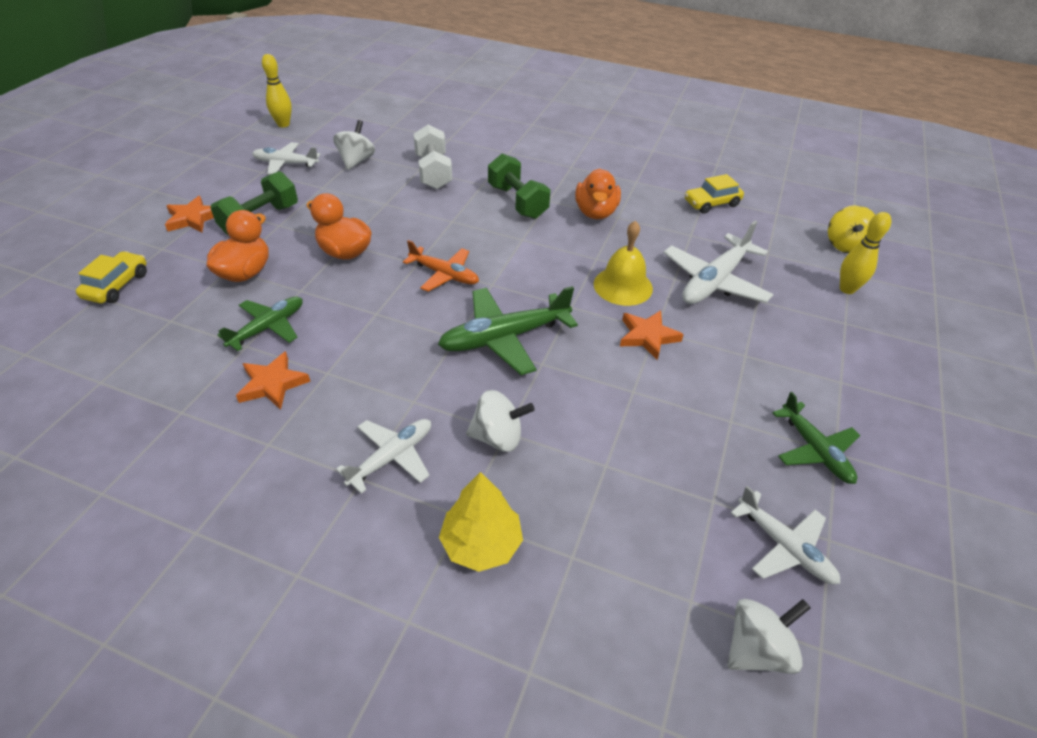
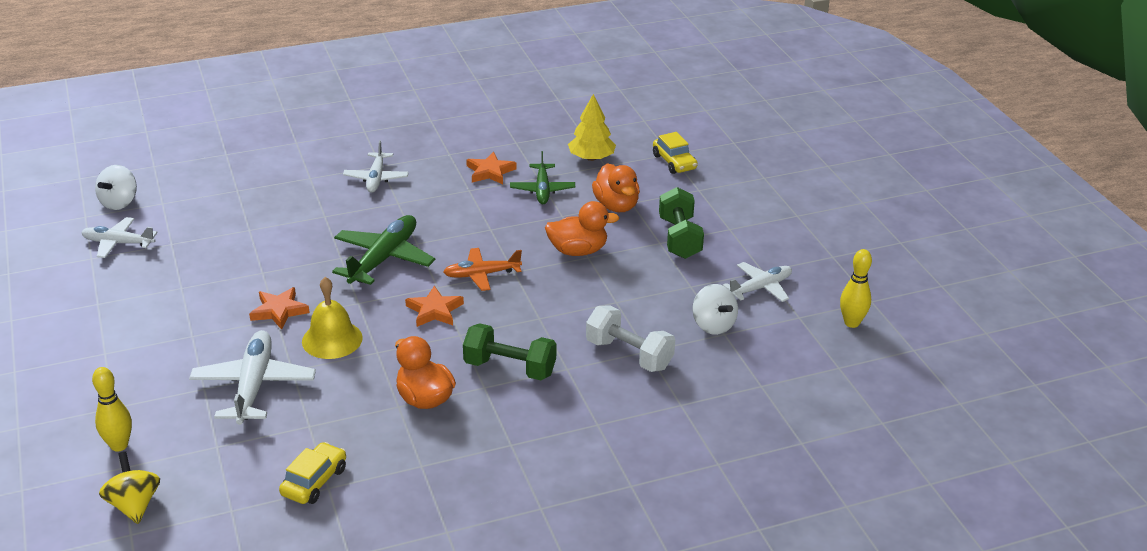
camera: 140 degrees right, 10 degrees down
orange star [165,196,214,232] -> orange star moved to [405,286,464,327]
yellow tree [439,472,523,572] -> yellow tree moved to [568,94,616,161]
white spinning top [466,390,535,452] -> none
green plane [772,392,860,484] -> none

